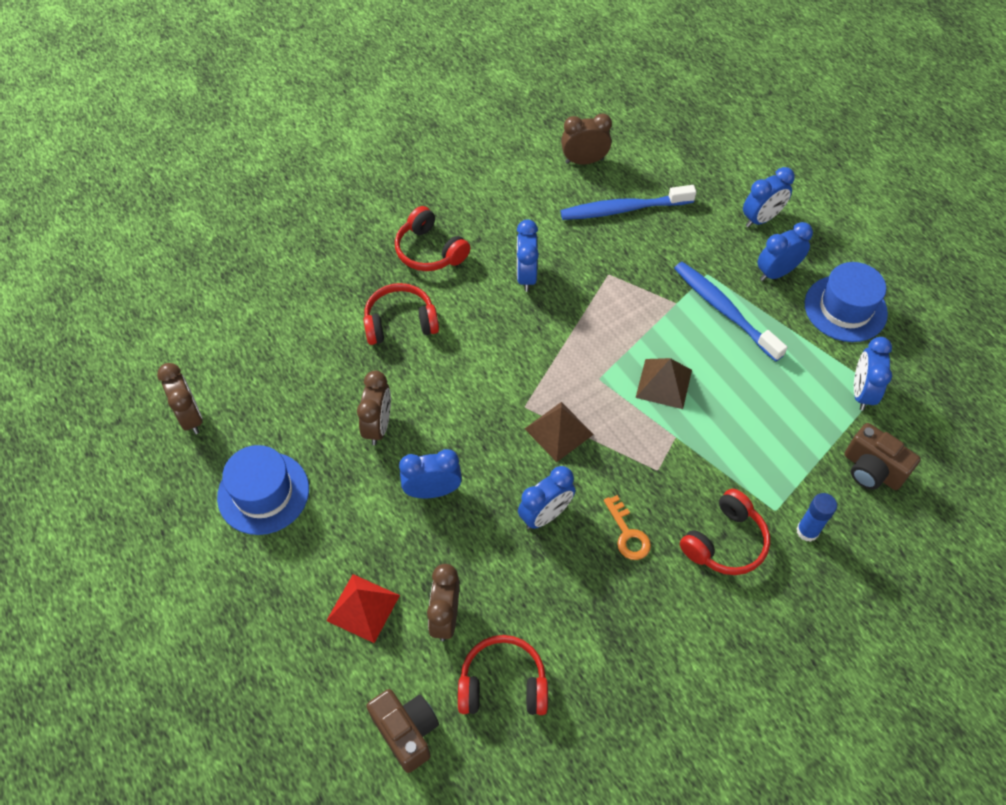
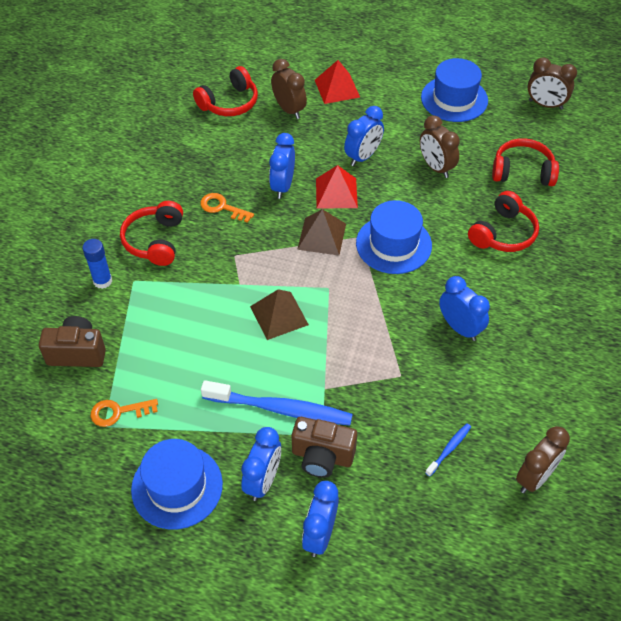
camera: 140 degrees right, 5 degrees down
brown camera [366,689,439,773] -> brown camera moved to [292,417,357,478]
red headphones [395,206,470,271] -> red headphones moved to [492,138,559,186]
blue toothbrush [561,185,696,220] -> blue toothbrush [425,423,471,477], size x0.46
blue clock [854,337,892,411] -> orange key [90,399,158,427]
none -> red pyramid [316,165,358,209]
none -> blue hat [356,200,432,274]

